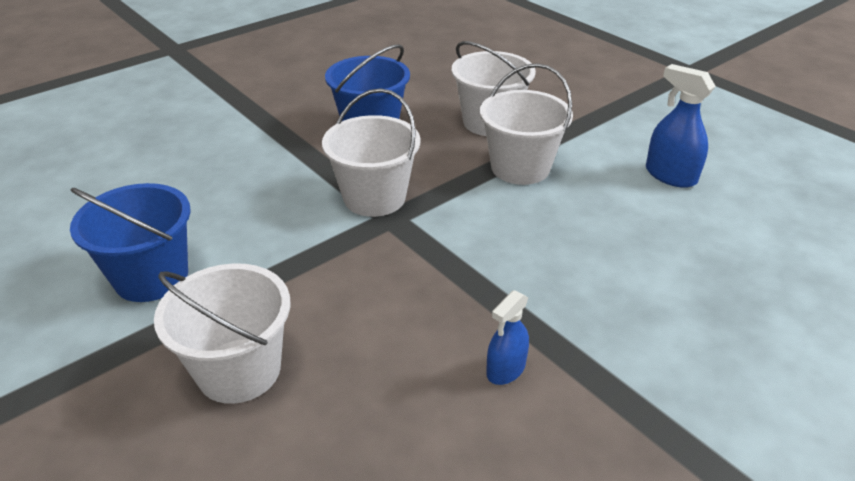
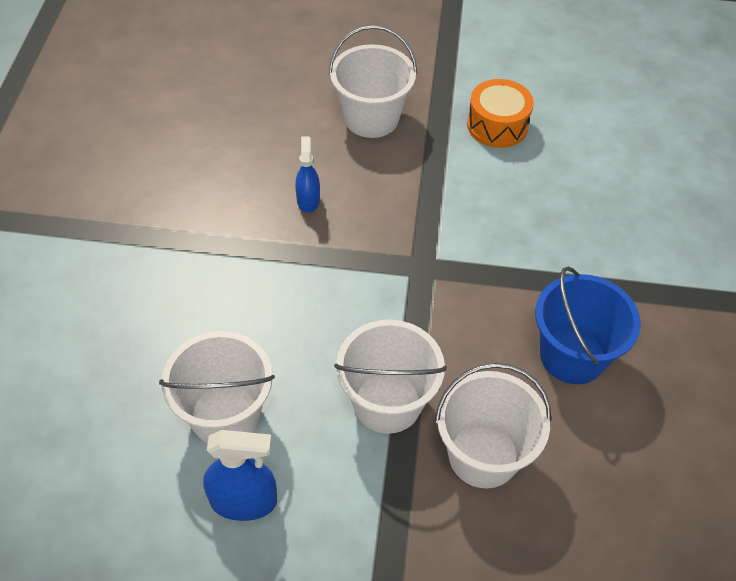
camera: 135 degrees right, 15 degrees up
blue bucket [70,183,191,302] -> orange drum [467,79,534,148]
white bucket [322,88,420,217] -> white bucket moved to [159,331,275,443]
blue spray bottle [486,290,529,385] -> blue spray bottle moved to [295,136,320,213]

